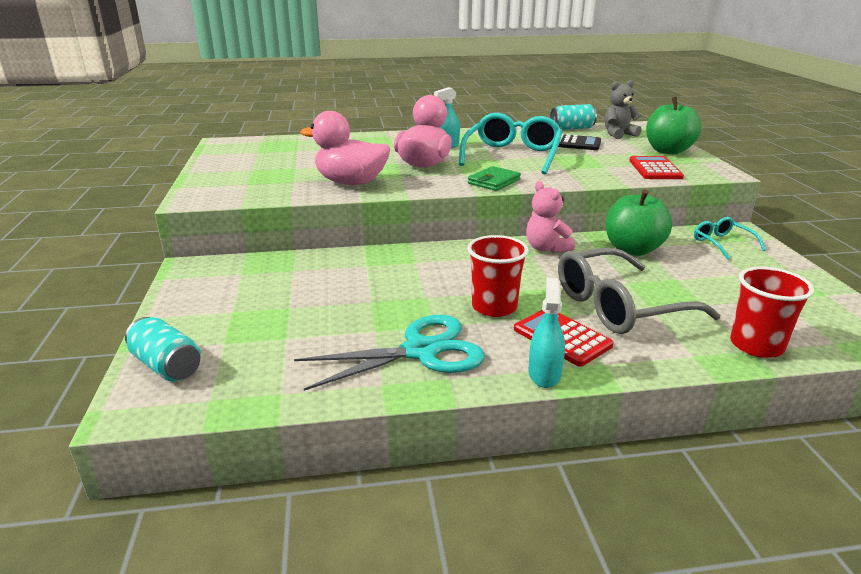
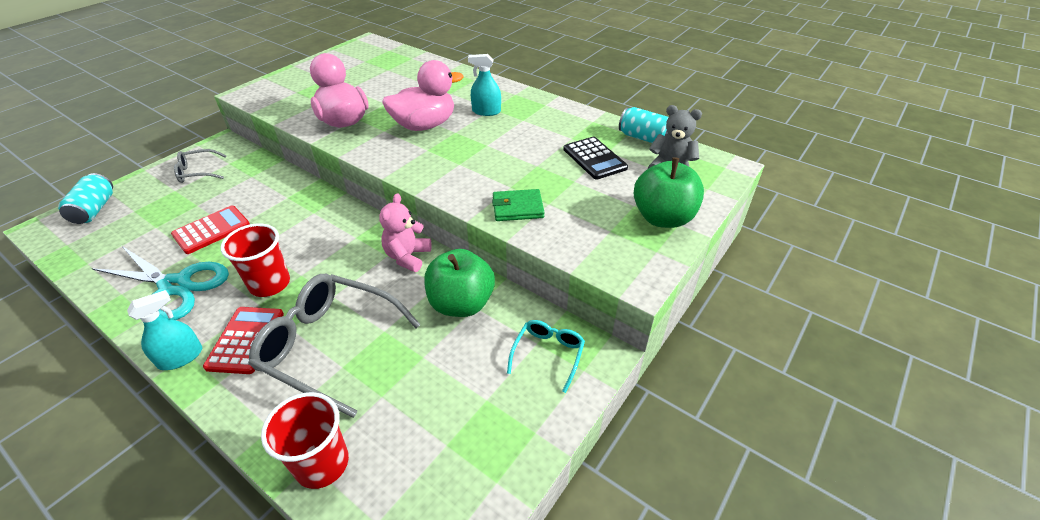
camera: 45 degrees right, 15 degrees up
turquoise glasses [459,113,563,174] -> none
green wallet [468,166,521,191] -> green wallet moved to [492,189,545,221]
red calculator [629,156,684,179] -> red calculator moved to [171,206,250,254]
none -> grey glasses [174,149,227,183]

